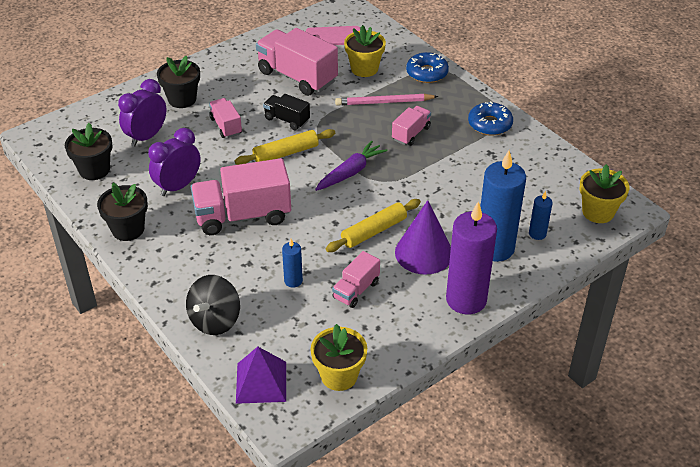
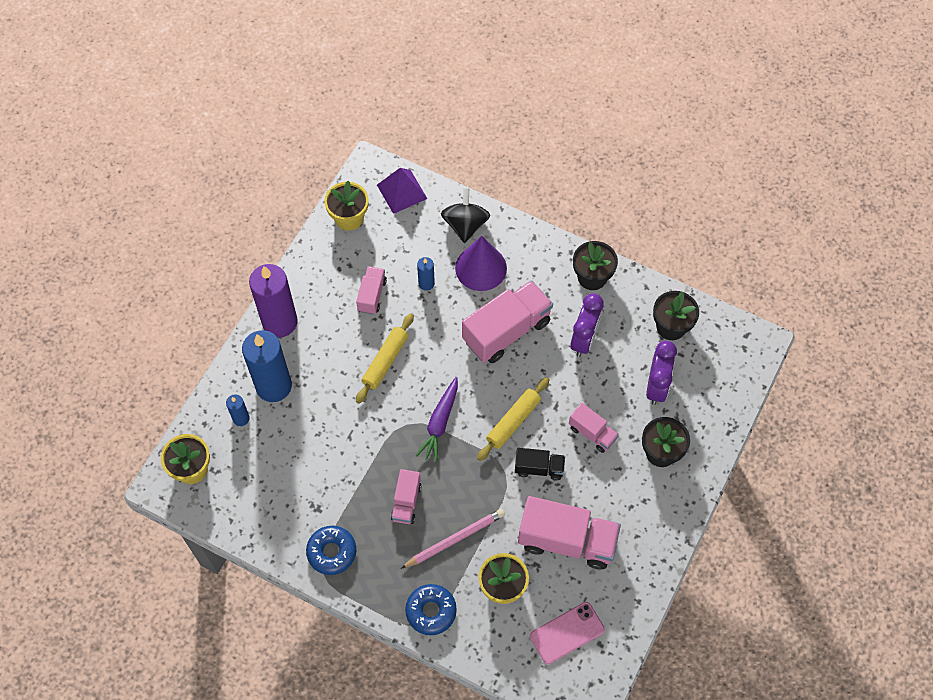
camera: 155 degrees right, 20 degrees up
purple cone [395,200,451,275] -> purple cone moved to [455,236,507,291]

